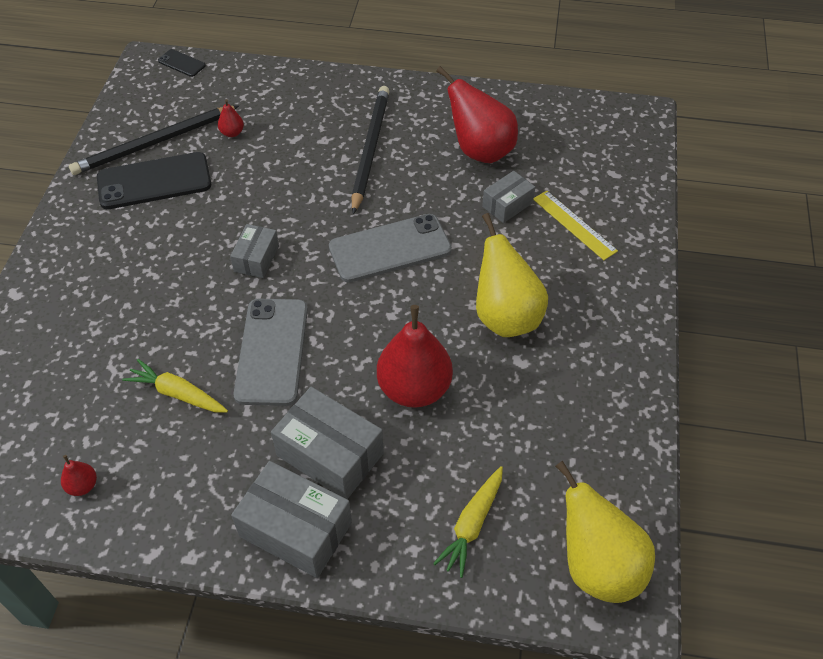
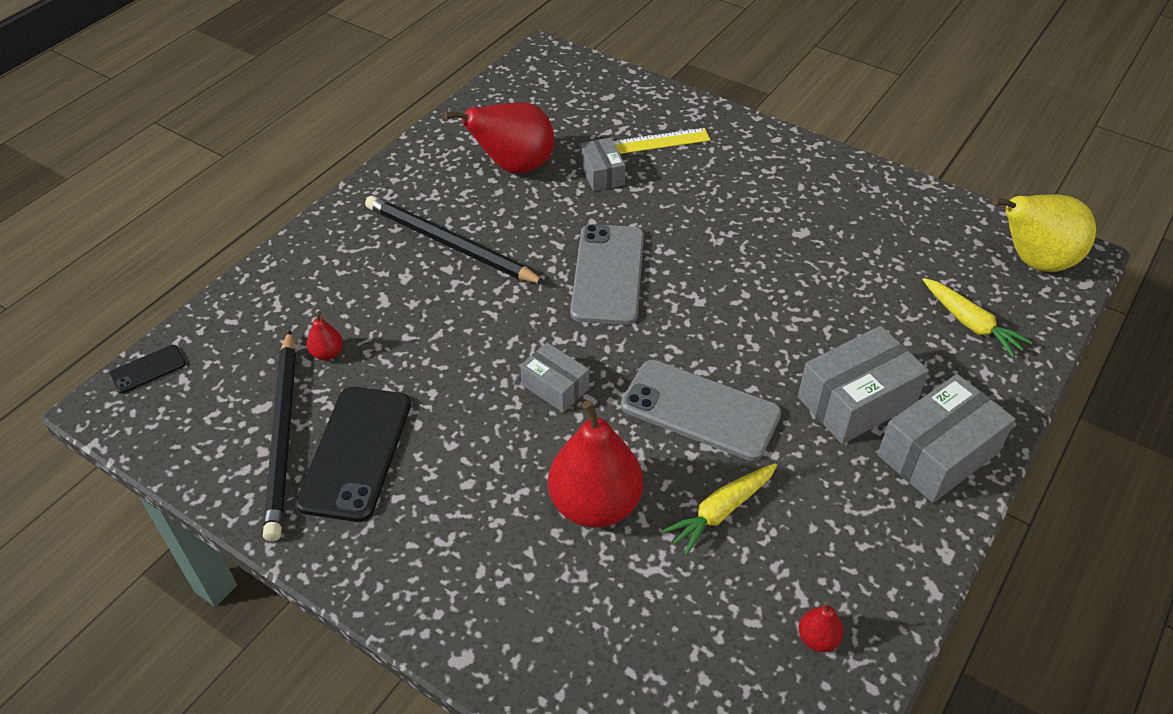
camera: 65 degrees left, 5 degrees down
red pear [377,305,453,408] -> red pear moved to [548,400,643,528]
yellow pear [476,213,548,337] -> none

